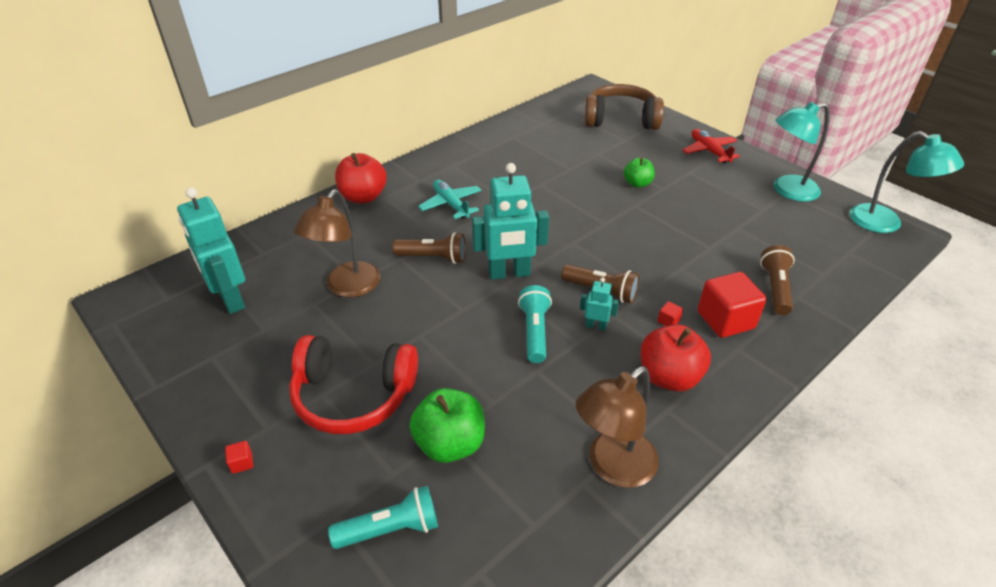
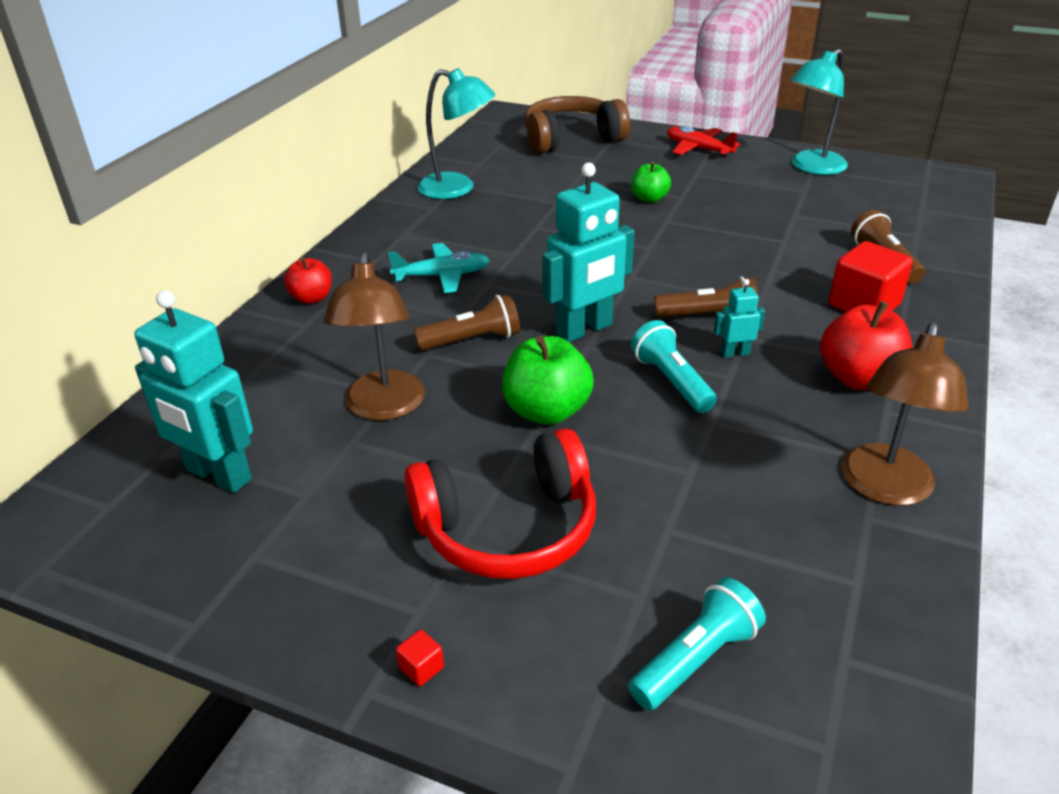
camera: 25 degrees left, 5 degrees down
red apple [335,153,387,203] -> red apple [284,257,332,304], size x0.62
green apple [409,388,485,463] -> green apple moved to [502,336,594,425]
turquoise plane [418,180,482,219] -> turquoise plane turned 135 degrees clockwise [388,243,490,293]
red cube [658,301,683,326] -> none
turquoise lamp [850,131,964,233] -> turquoise lamp moved to [417,68,495,199]

